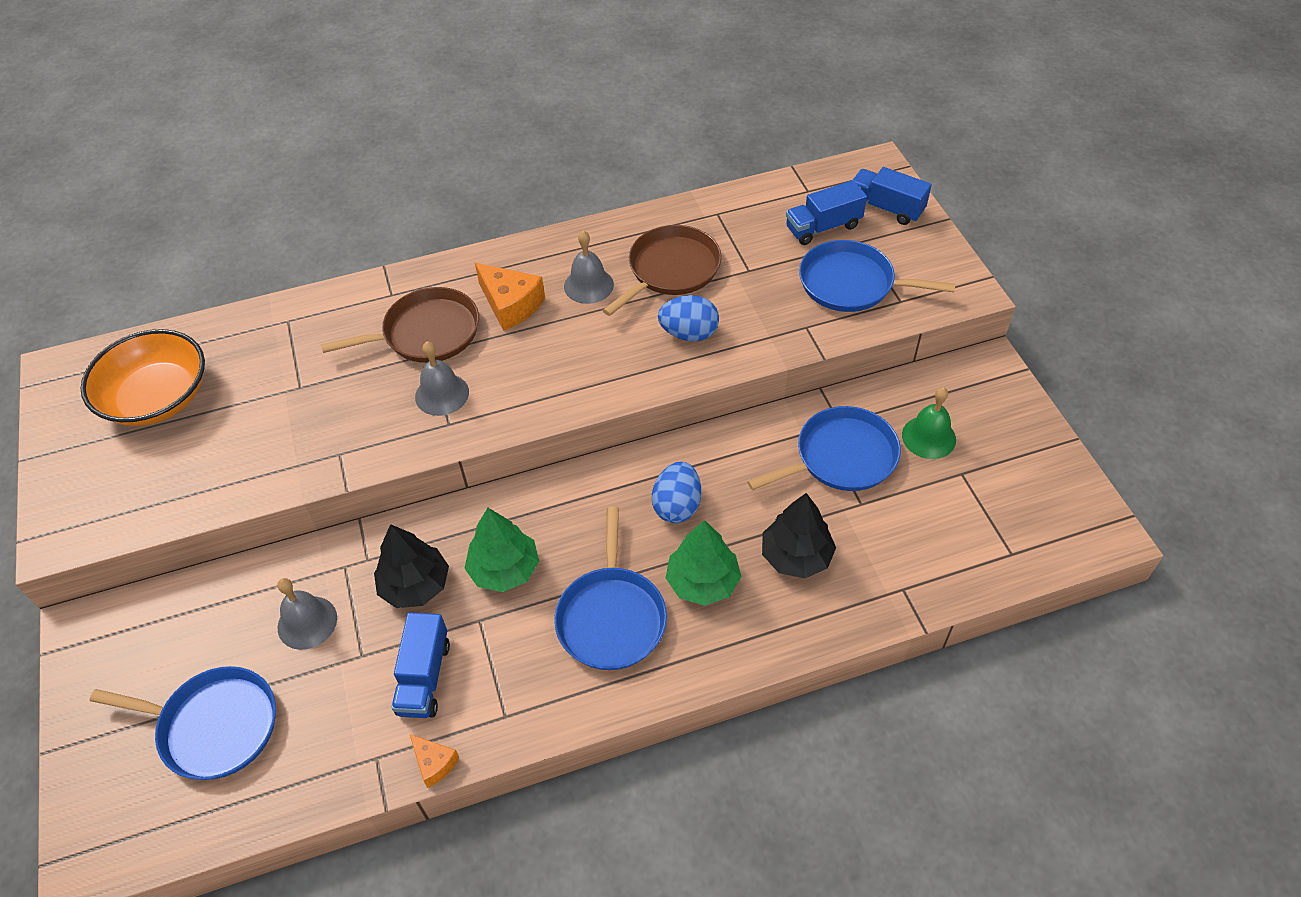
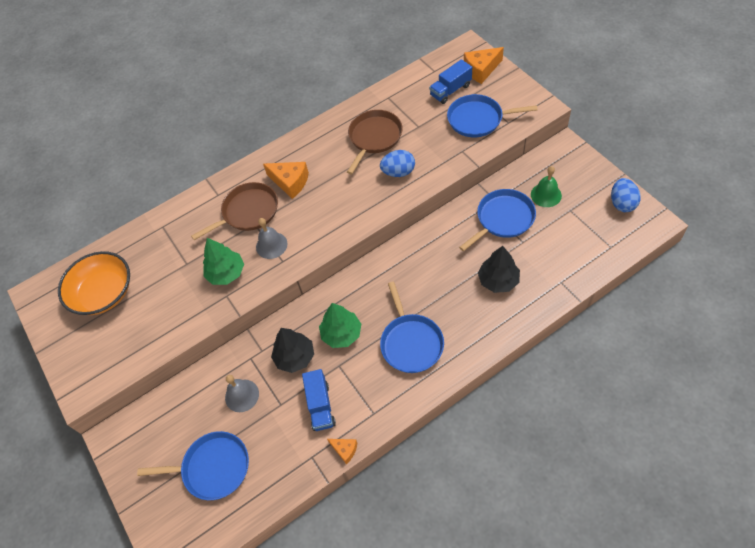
camera: 10 degrees left, 5 degrees up
grey bell [564,230,614,304] -> none
blue egg [652,462,701,523] -> blue egg moved to [611,178,641,212]
green tree [666,520,741,606] -> green tree moved to [203,238,244,285]
blue truck [853,167,932,225] -> orange cheese [464,47,504,84]

